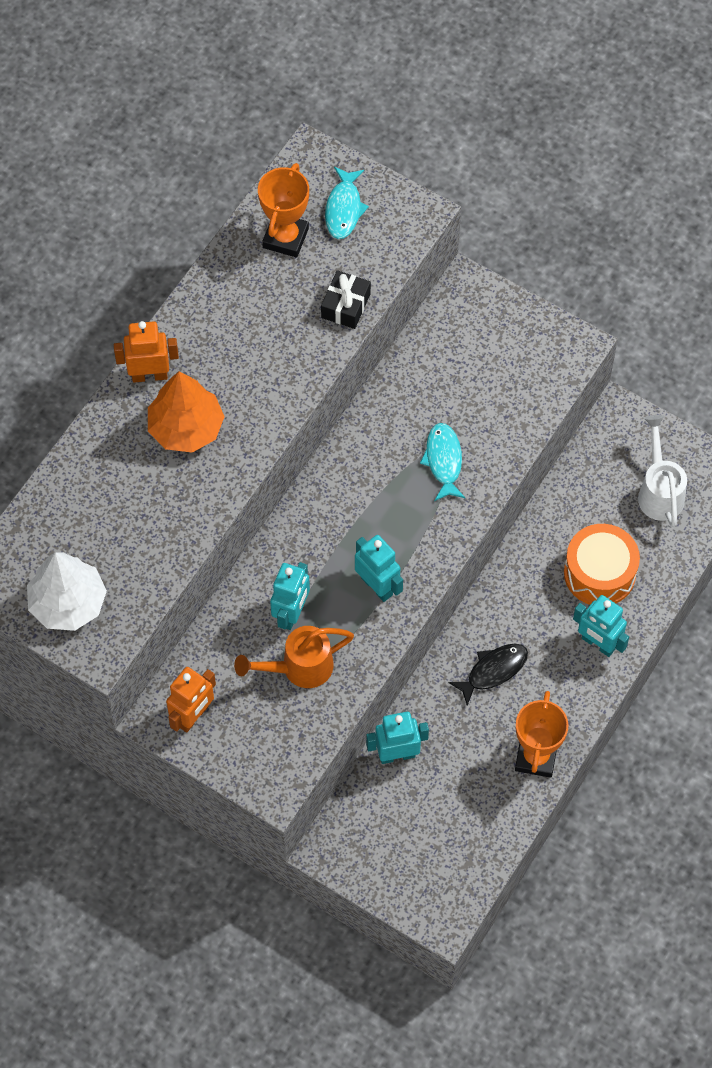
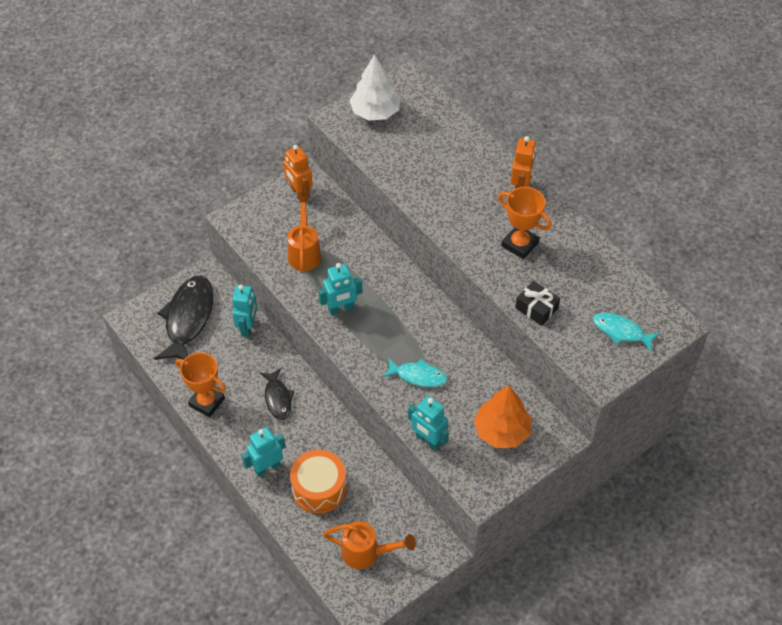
camera: 110 degrees right, 10 degrees down
orange tree [148,372,225,453] -> orange tree moved to [474,385,532,448]
orange trophy [258,163,309,257] -> orange trophy moved to [498,187,552,259]
turquoise robot [270,562,310,630] -> turquoise robot moved to [408,396,449,451]
white watering can [638,415,687,527] -> orange watering can [323,521,416,569]
none -> black fish [154,276,213,360]

